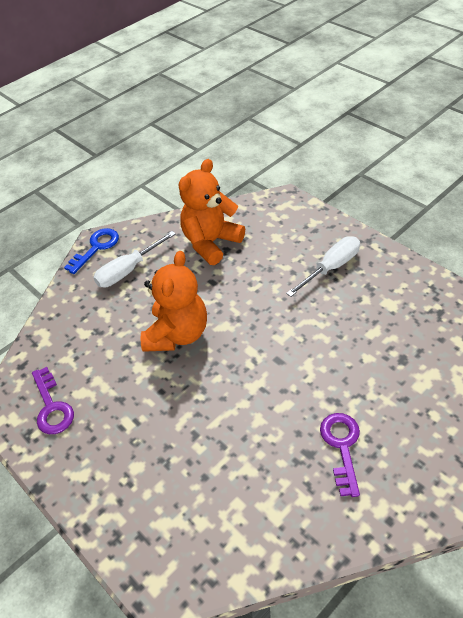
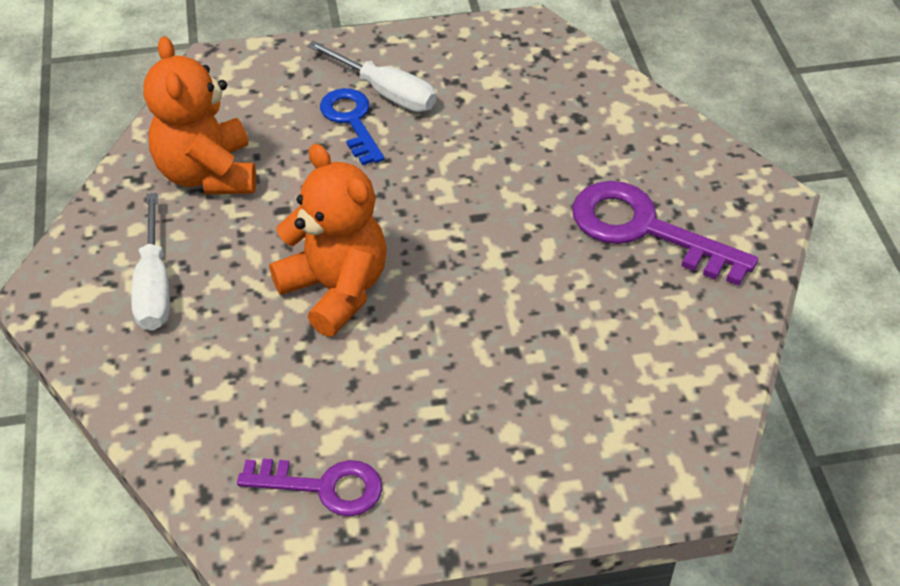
camera: 60 degrees left, 0 degrees up
blue key [64,228,119,274] -> blue key moved to [320,88,384,165]
white screwdriver [286,236,360,297] -> white screwdriver turned 135 degrees clockwise [307,41,436,112]
purple key [320,413,360,497] -> purple key [572,181,758,286], size x1.56

